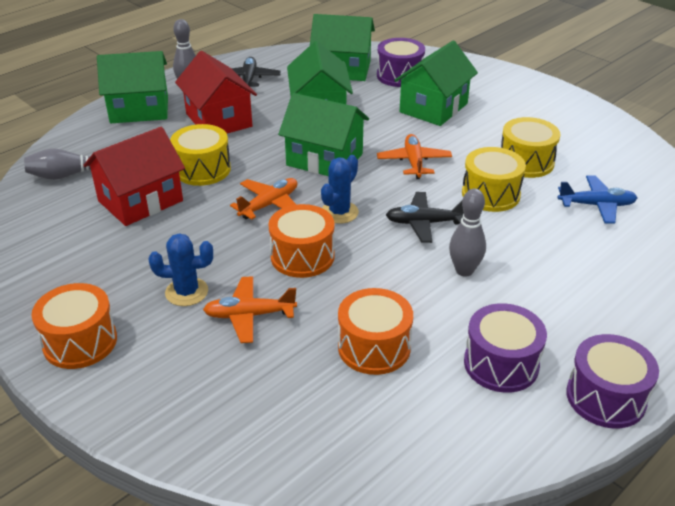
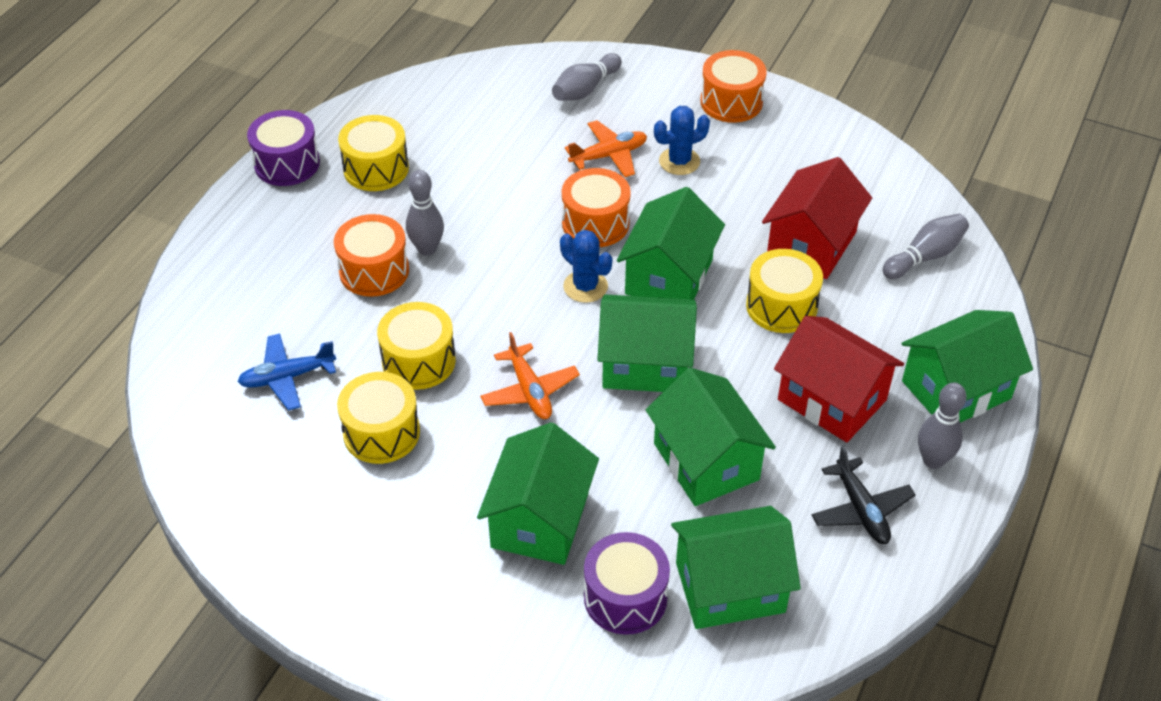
camera: 160 degrees right, 10 degrees up
orange plane [230,178,297,219] -> green house [617,187,725,300]
blue cactus [321,155,359,224] -> blue cactus turned 60 degrees counterclockwise [560,230,612,303]
orange drum [338,288,413,375] -> orange drum moved to [334,214,409,297]
black plane [386,192,464,243] -> none
purple drum [464,303,547,393] -> yellow drum [338,115,409,191]
none -> grey bowling pin [552,53,622,101]

